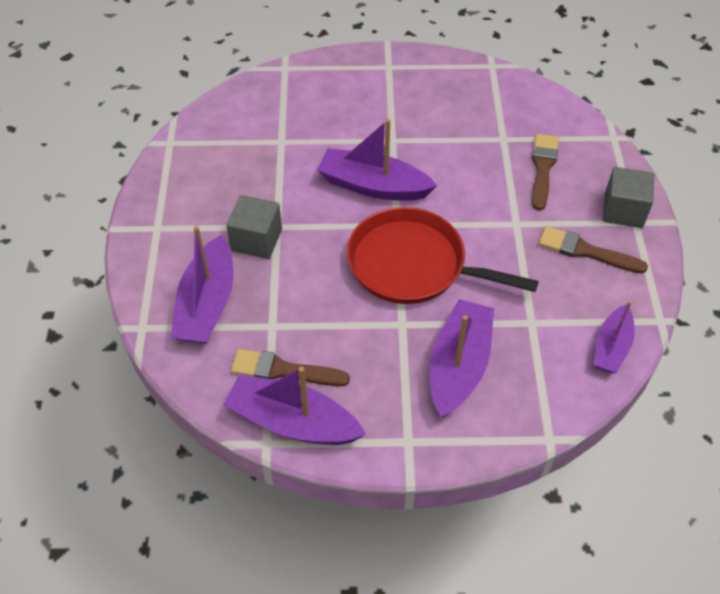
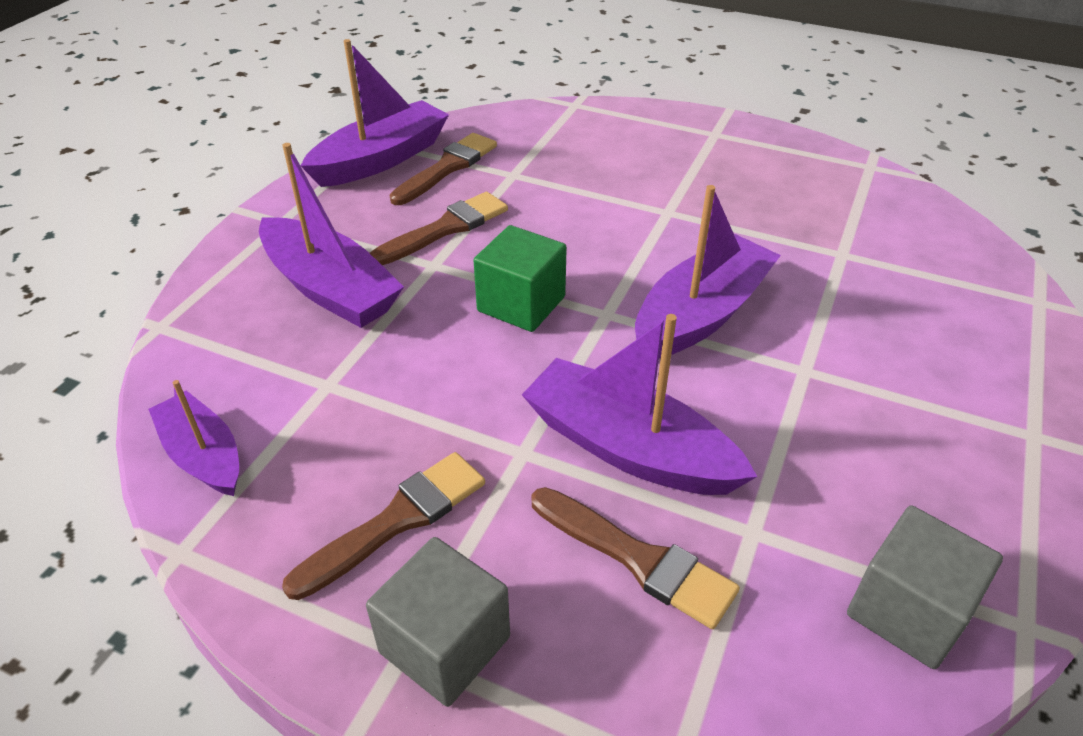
camera: 115 degrees right, 10 degrees down
purple boat [171,226,234,344] -> purple boat moved to [522,314,757,495]
grey cube [226,195,282,259] -> grey cube moved to [847,505,1003,669]
red pan [347,207,539,304] -> green cube [473,225,567,332]
none -> brown brush [370,192,508,265]

